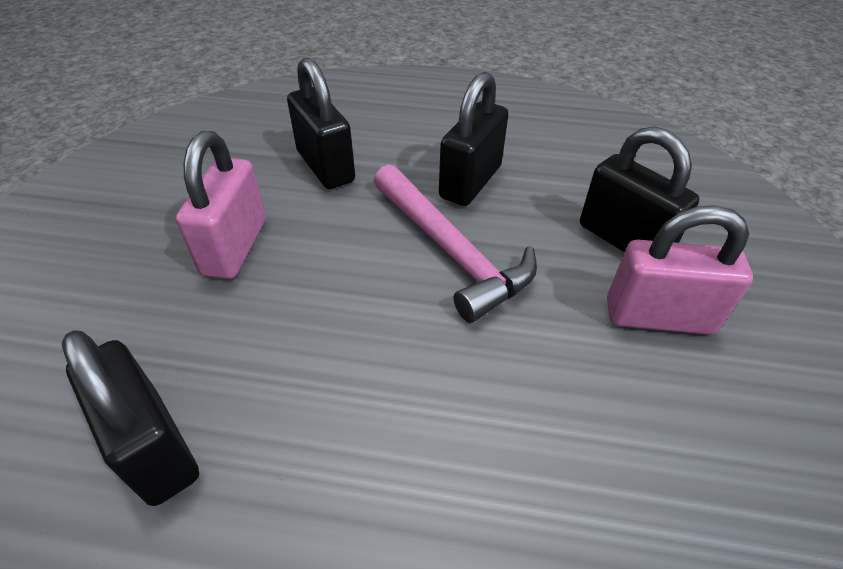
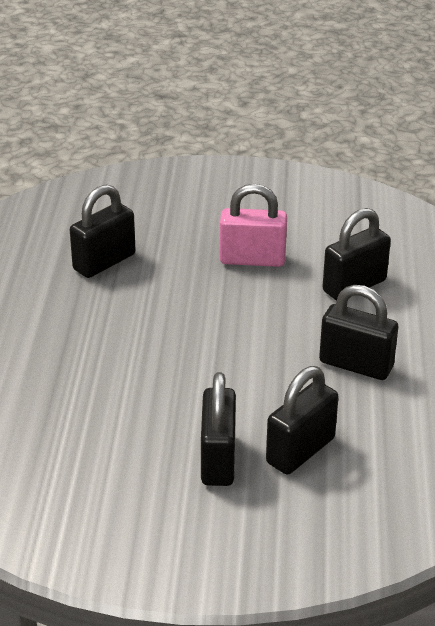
camera: 85 degrees right, 10 degrees down
pink hammer [374,164,537,323] -> none
pink padlock [607,205,753,335] -> black padlock [201,372,236,486]

